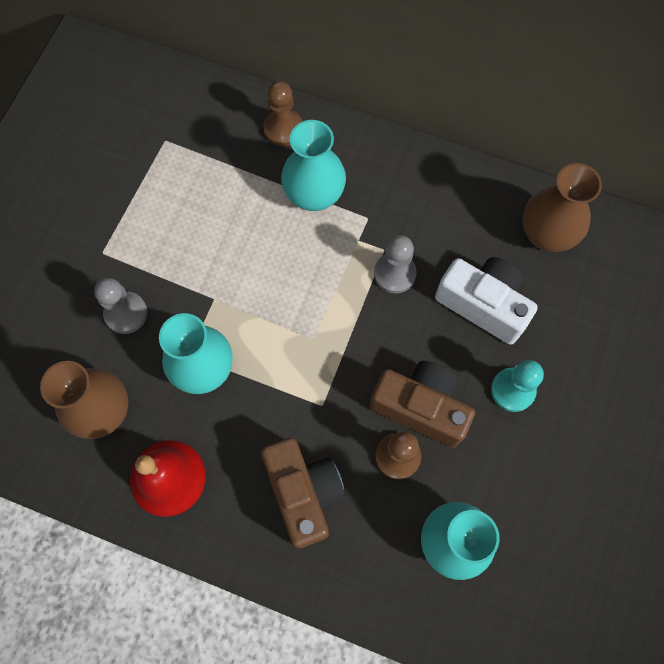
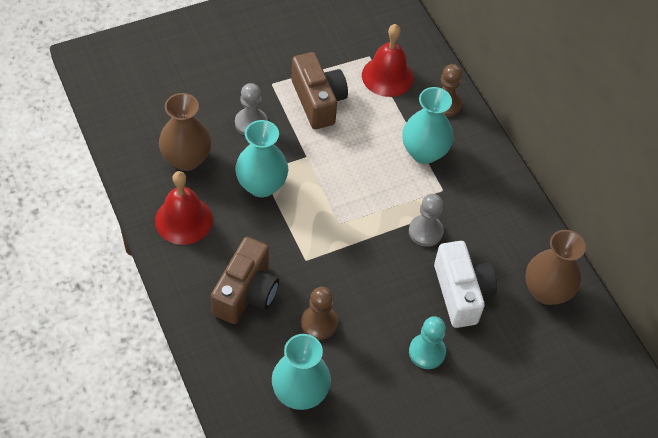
camera: 40 degrees right, 15 degrees down
brown camera [370,361,475,448] -> brown camera moved to [291,52,348,129]
none -> red bell [362,24,414,97]

